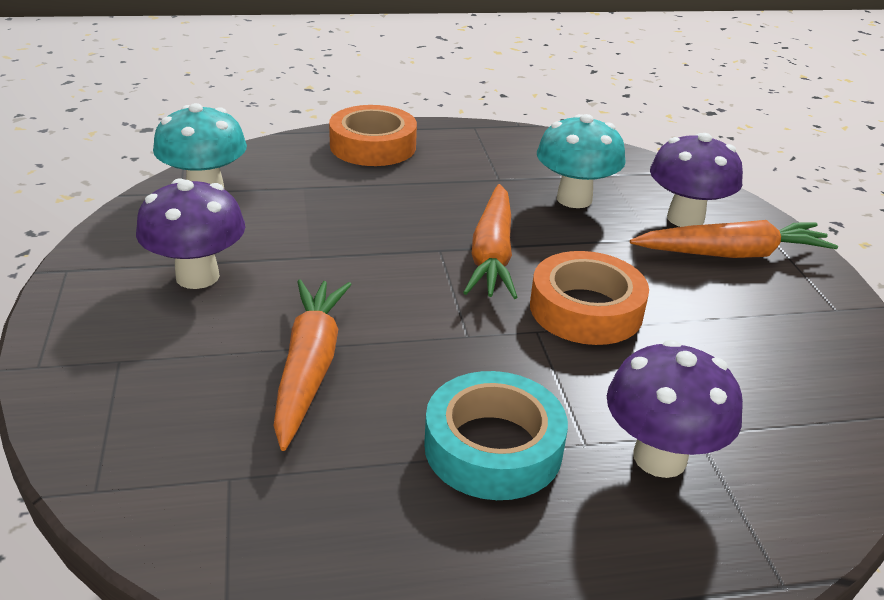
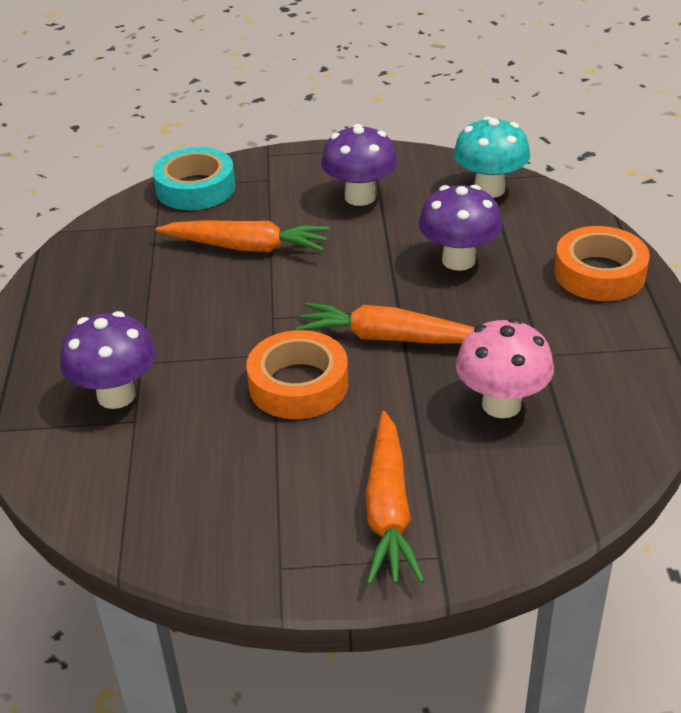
camera: 100 degrees right, 5 degrees up
turquoise tape [424,371,568,500] -> turquoise tape moved to [152,147,236,210]
turquoise mushroom [537,114,626,208] -> pink mushroom [456,318,554,418]
purple mushroom [650,133,743,227] -> purple mushroom moved to [419,185,502,271]

